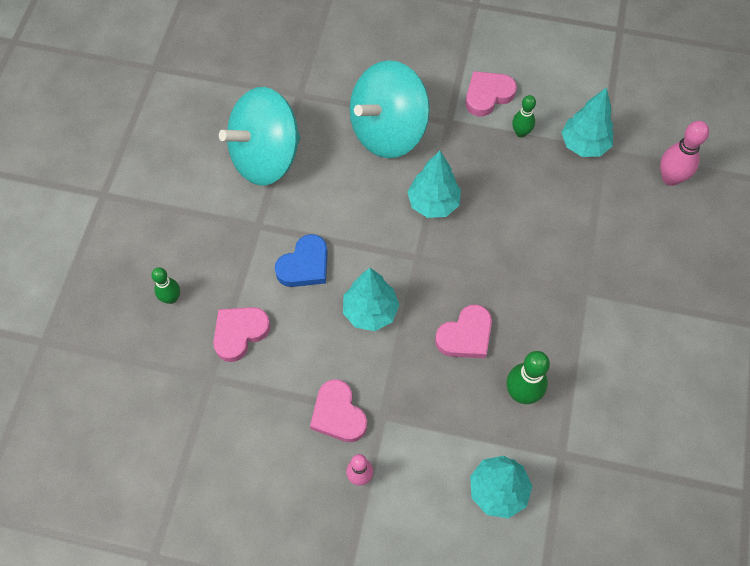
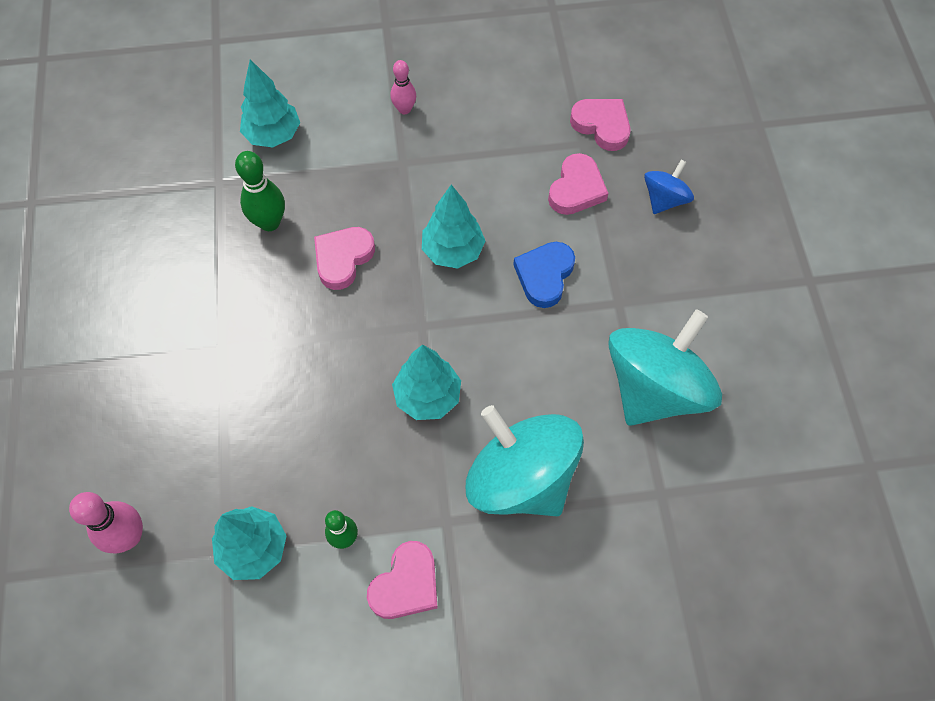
camera: 160 degrees right, 0 degrees up
green bowling pin [152,267,180,304] -> blue spinning top [644,160,694,214]
pink heart [310,379,367,442] -> pink heart moved to [570,99,631,151]
turquoise spinning top [350,60,430,158] -> turquoise spinning top turned 75 degrees counterclockwise [466,405,584,516]

